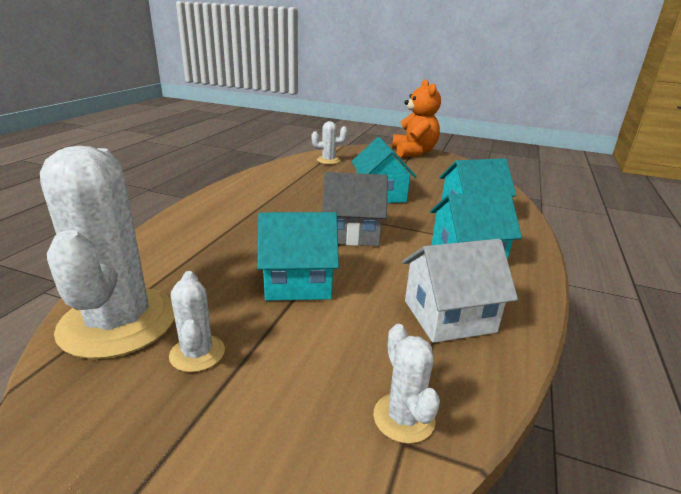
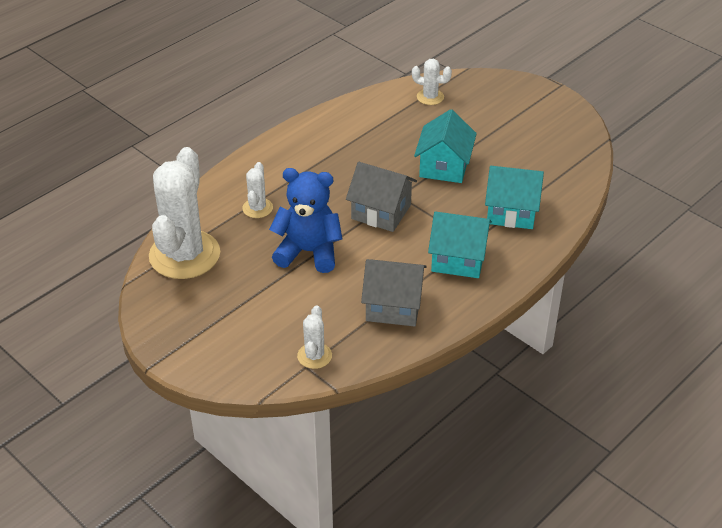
camera: 25 degrees right, 15 degrees up
white cactus [169,271,225,372] -> white cactus moved to [242,162,273,218]
turquoise house [257,212,339,301] -> blue teddy bear [269,168,342,273]
orange teddy bear [392,79,441,157] -> none
white house [402,239,518,343] -> grey house [361,259,427,327]

